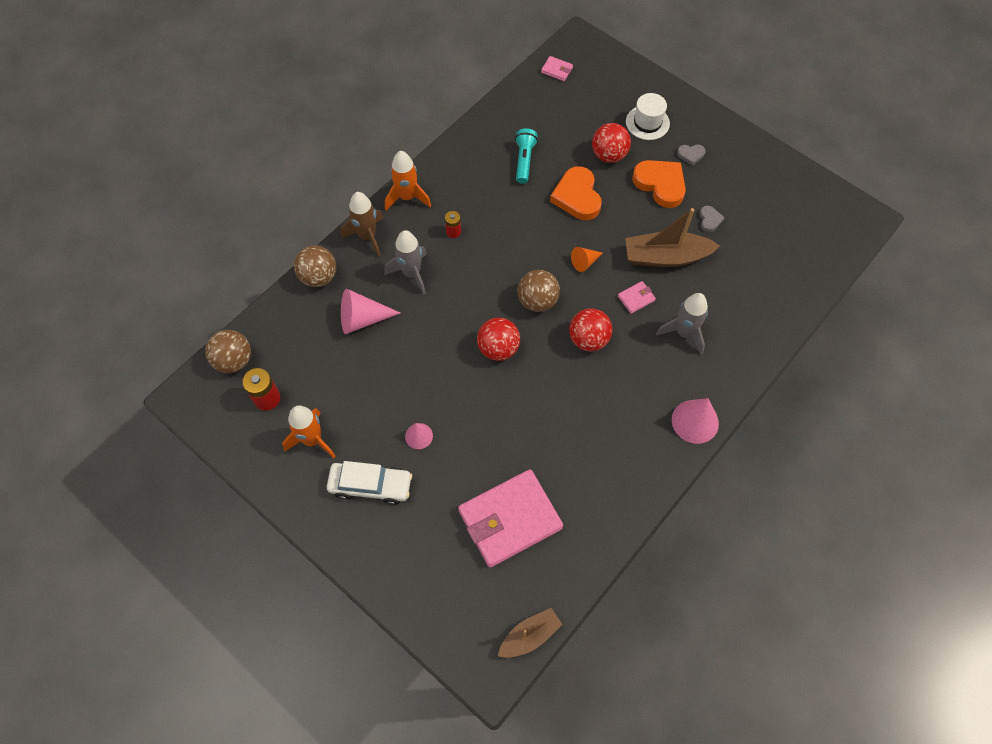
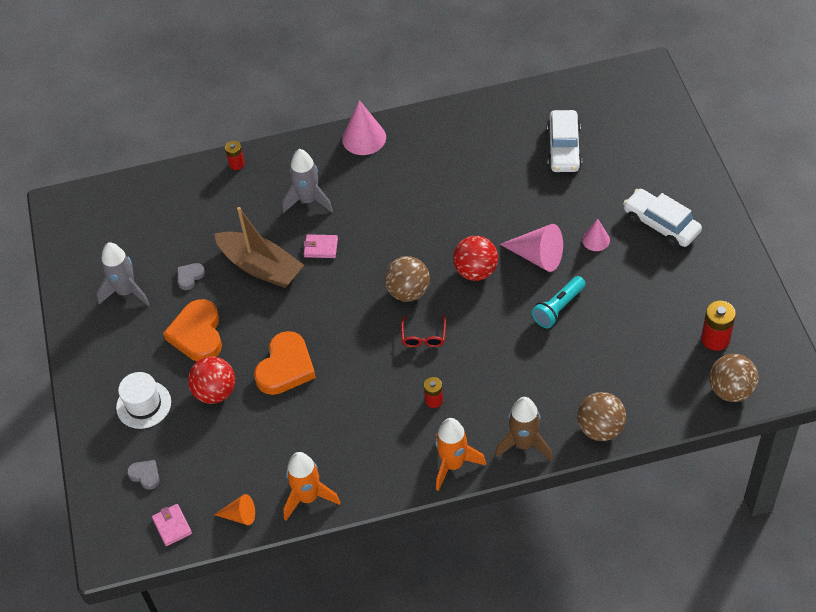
camera: 140 degrees left, 10 degrees down
orange rocket [282,406,336,458] -> orange rocket moved to [283,452,341,521]
pink cone [341,289,400,334] -> pink cone moved to [500,224,563,272]
grey rocket [384,230,427,294] -> grey rocket moved to [96,242,150,306]
pink wallet [458,469,563,567] -> white car [547,110,582,172]
brown boat [498,608,563,658] -> none
turquoise flashlight [515,128,538,184] -> turquoise flashlight moved to [532,276,586,328]
red ball [569,308,613,351] -> none
orange cone [571,247,603,272] -> orange cone moved to [214,494,255,525]
grey heart [677,144,706,166] -> grey heart moved to [127,460,160,490]
none -> red battery [225,141,245,170]
none -> red glasses [401,315,446,347]

